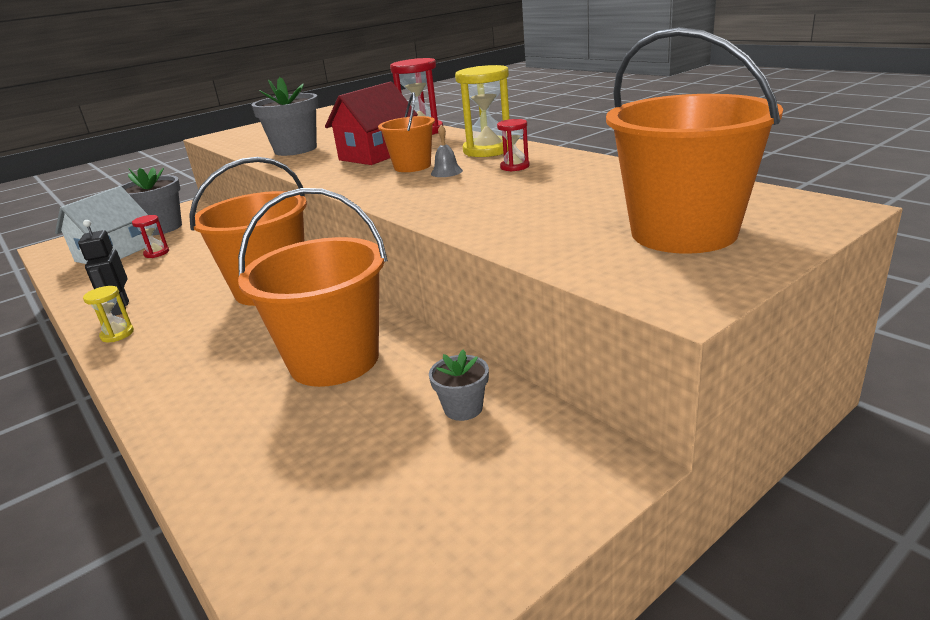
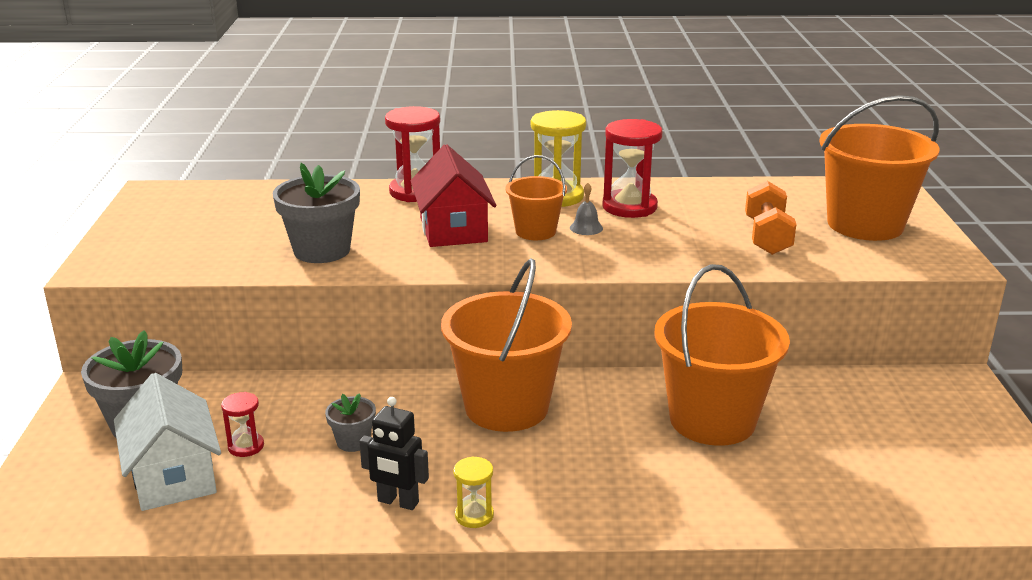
camera: 55 degrees left, 0 degrees up
grey flower pot [429,350,489,421] -> grey flower pot moved to [325,393,376,452]
red hourglass [497,119,530,172] -> red hourglass [603,119,662,218], size x1.91
none -> orange dumbbell [745,181,796,255]

